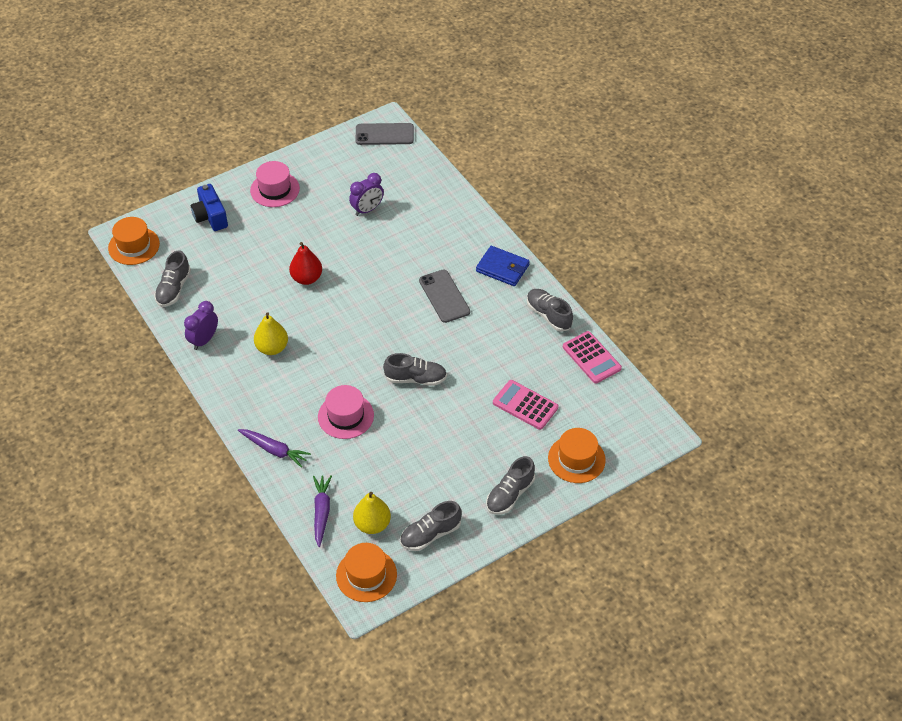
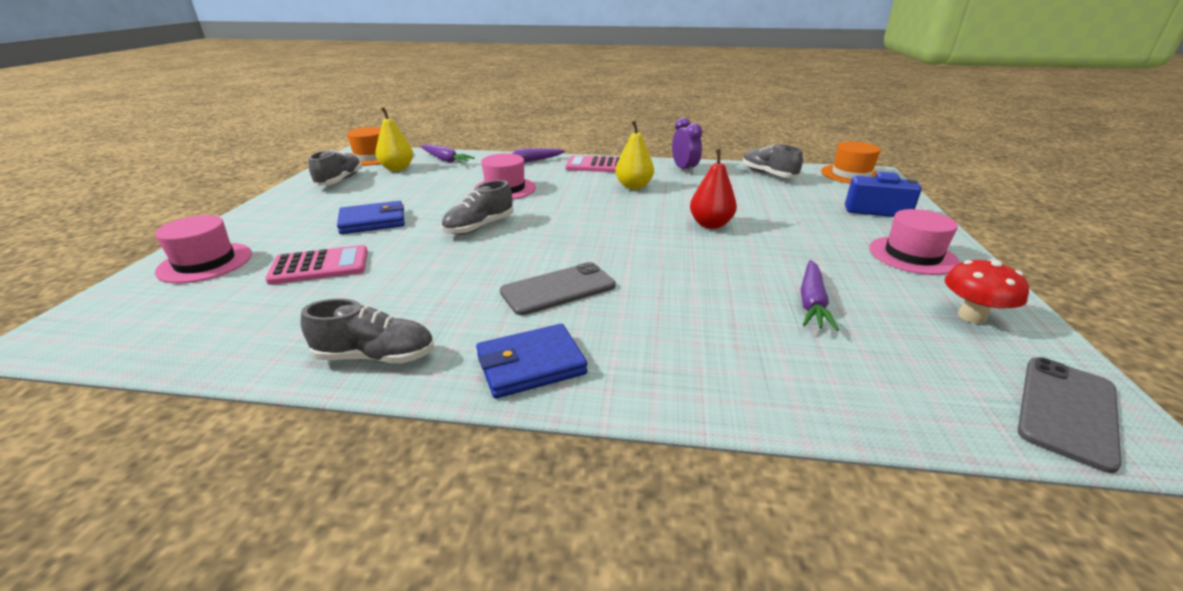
camera: 130 degrees right, 20 degrees down
purple clock [349,173,384,216] -> purple carrot [800,260,839,331]
grey phone [419,269,470,323] -> grey phone turned 45 degrees counterclockwise [500,262,616,315]
grey shoe [486,456,535,515] -> none
orange hat [548,428,606,483] -> pink hat [155,215,252,283]
pink calculator [563,331,622,384] -> pink calculator moved to [565,155,620,172]
none -> blue wallet [337,201,405,234]
none -> red mushroom [944,259,1029,324]

